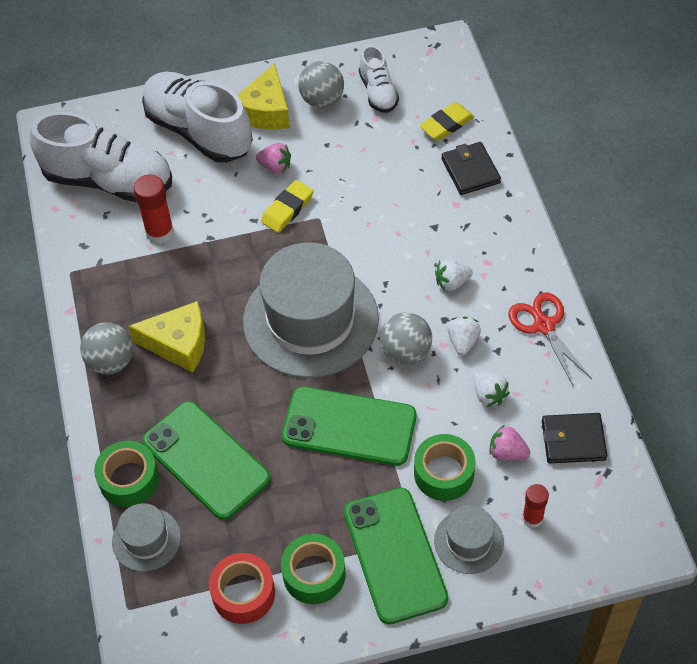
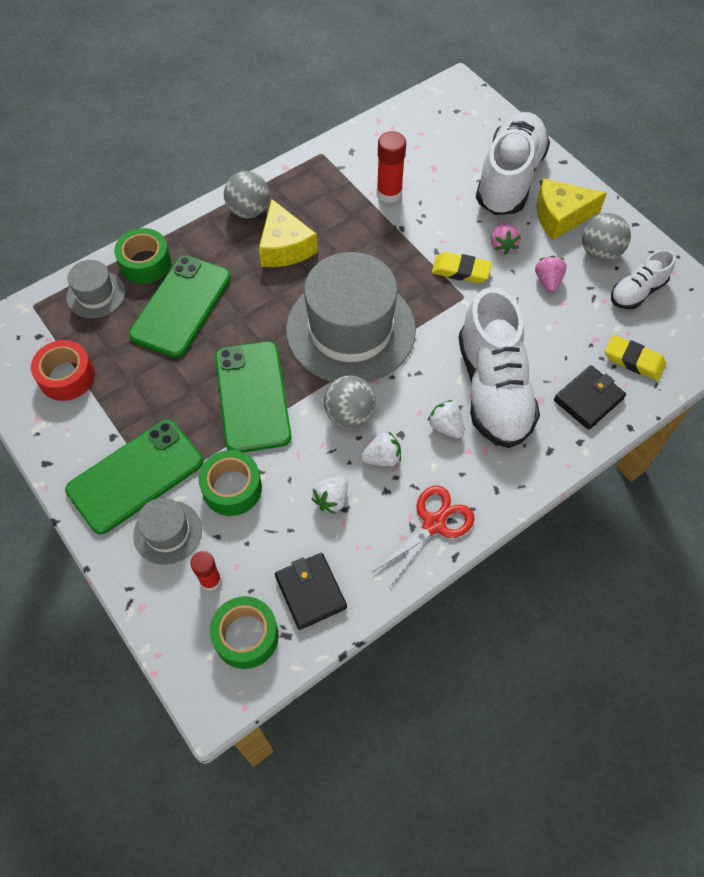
camera: 65 degrees right, 5 degrees up
white shoe [29,111,172,202] -> white shoe moved to [458,287,540,448]
green tape [281,534,346,604] -> green tape moved to [210,596,279,669]
pink strawberry [489,425,530,461] -> pink strawberry moved to [535,256,567,292]

